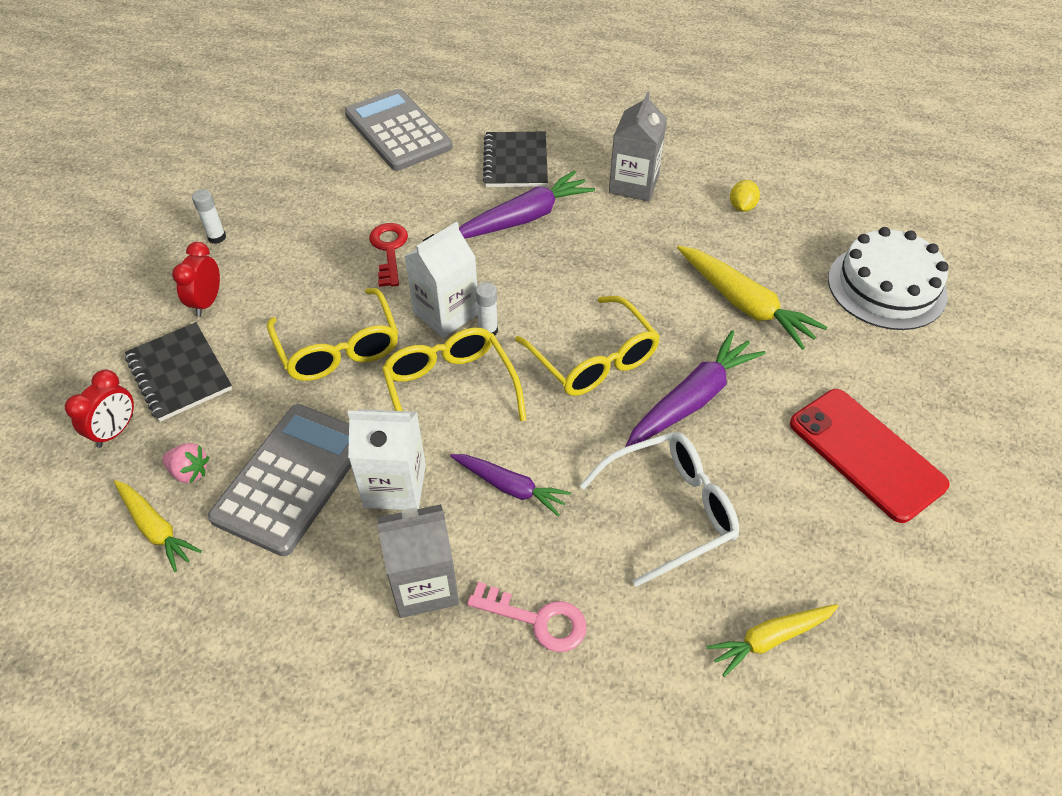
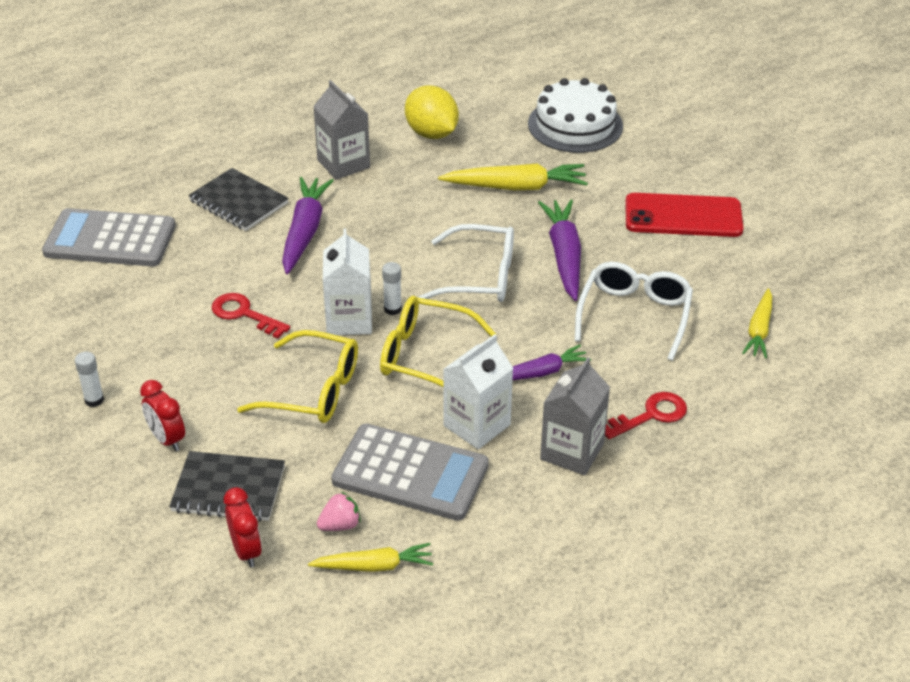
camera: 50 degrees left, 10 degrees down
grey calculator [208,404,351,556] -> grey calculator turned 135 degrees clockwise [331,424,489,521]
pink key [467,582,587,652] -> red key [605,392,687,439]
yellow glasses [515,296,660,396] -> white glasses [418,224,514,302]
yellow lemon [730,180,760,212] -> yellow lemon [405,85,459,139], size x1.96

